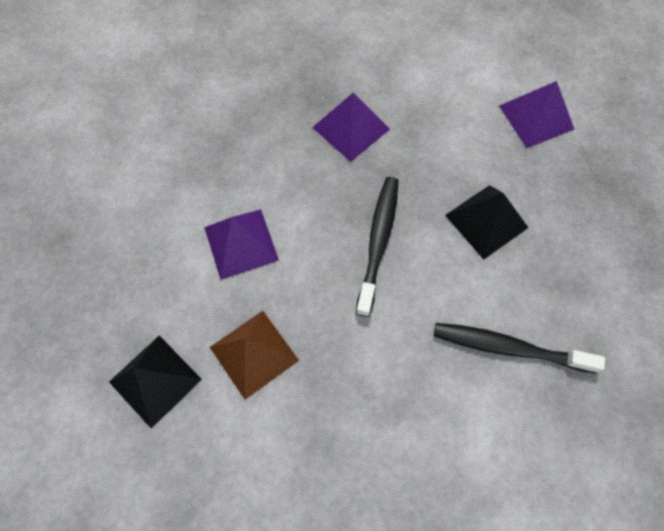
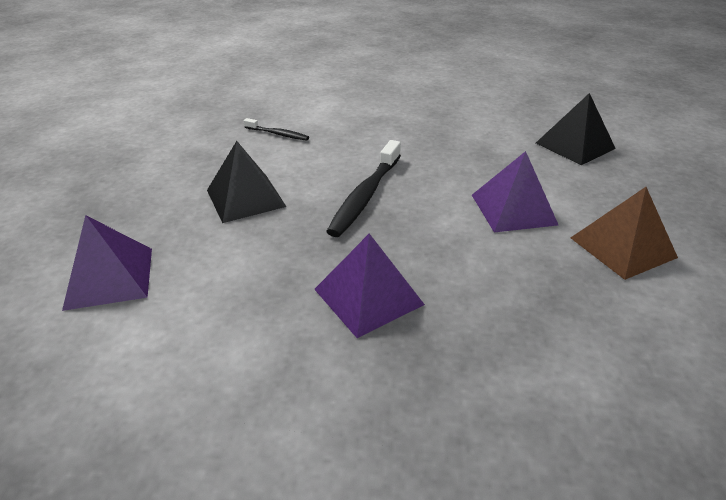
camera: 170 degrees left, 30 degrees down
brown pyramid [210,311,299,400] -> brown pyramid moved to [571,187,678,280]
black toothbrush [434,323,605,373] -> black toothbrush [244,118,309,141], size x0.53

